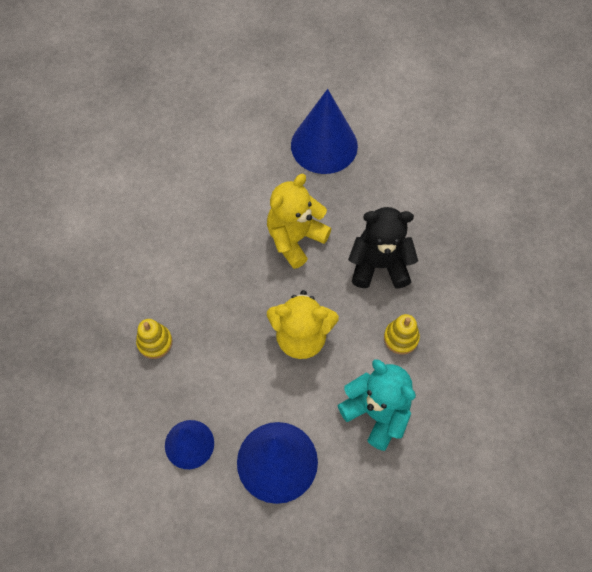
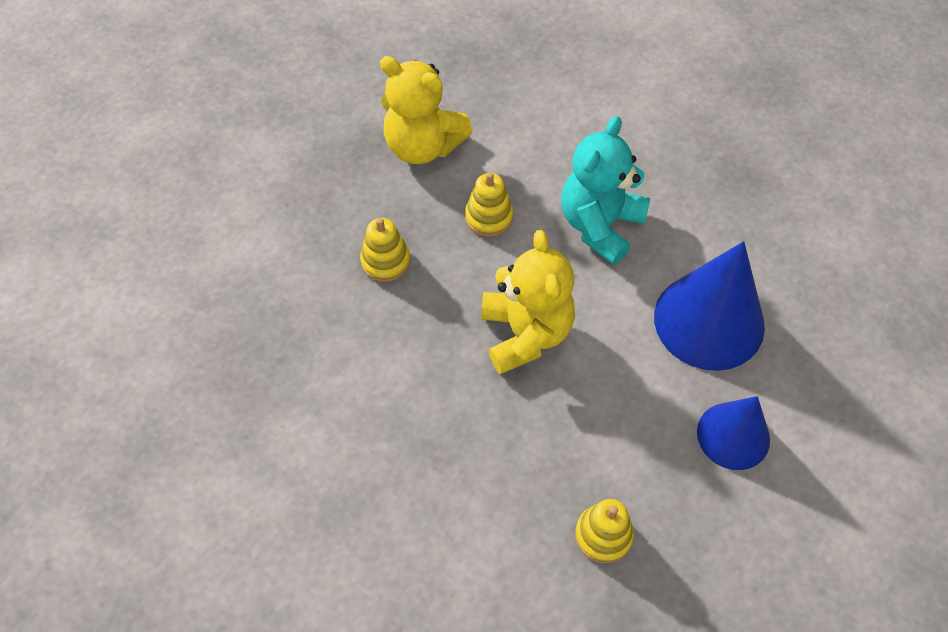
camera: 105 degrees left, 5 degrees down
yellow teddy bear [267,174,331,269] -> yellow teddy bear moved to [380,56,473,164]
blue cone [291,89,358,174] -> none
black teddy bear [348,207,418,288] -> yellow stacking toy [360,218,410,282]

